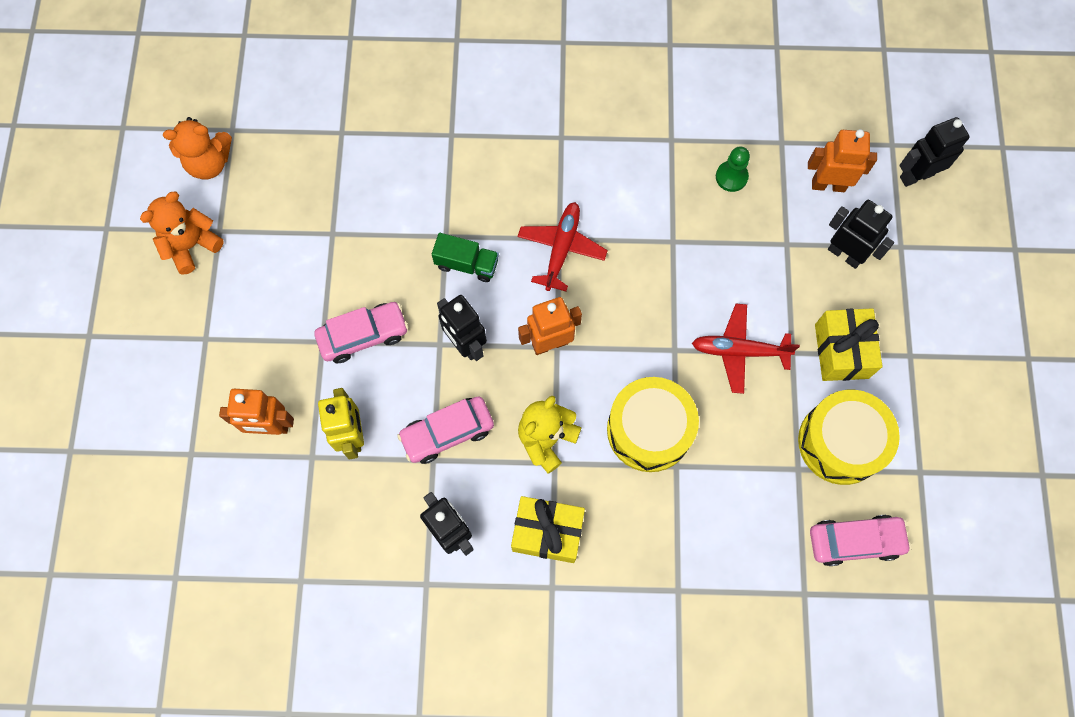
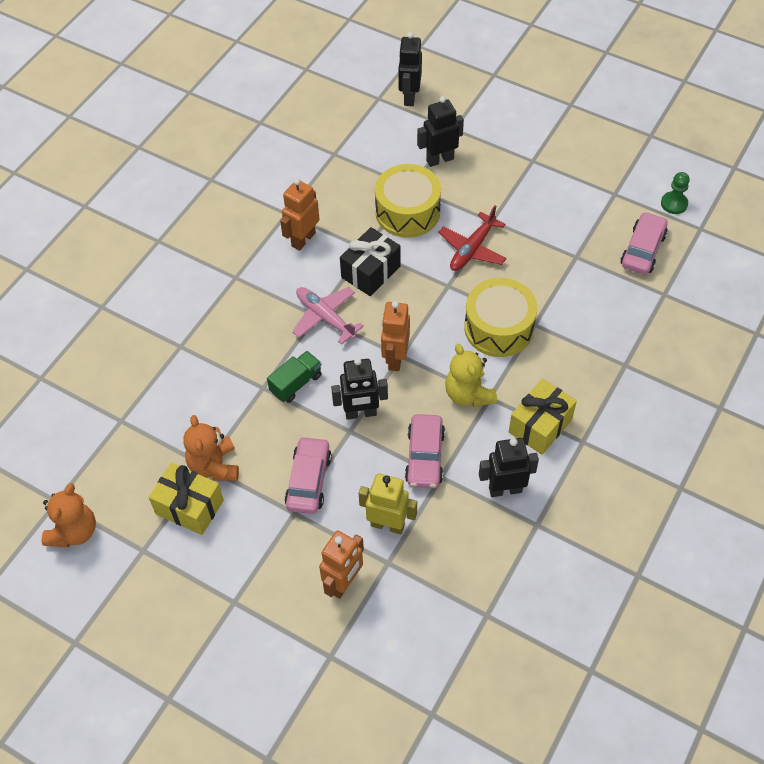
camera: 60 degrees left, 15 degrees down
orange teddy bear [140,192,224,275] -> orange teddy bear moved to [184,415,239,481]
red plane [518,202,608,291] -> pink plane [292,287,364,345]
green pawn [716,147,750,192] -> green pawn moved to [661,172,690,214]
yellow drum [798,390,900,485] -> yellow drum moved to [375,164,441,238]
orange robot [808,129,877,192] -> orange robot moved to [280,178,320,251]
yellow gift [815,308,883,381] -> yellow gift moved to [149,462,224,535]
none -> black gift [340,227,400,296]

